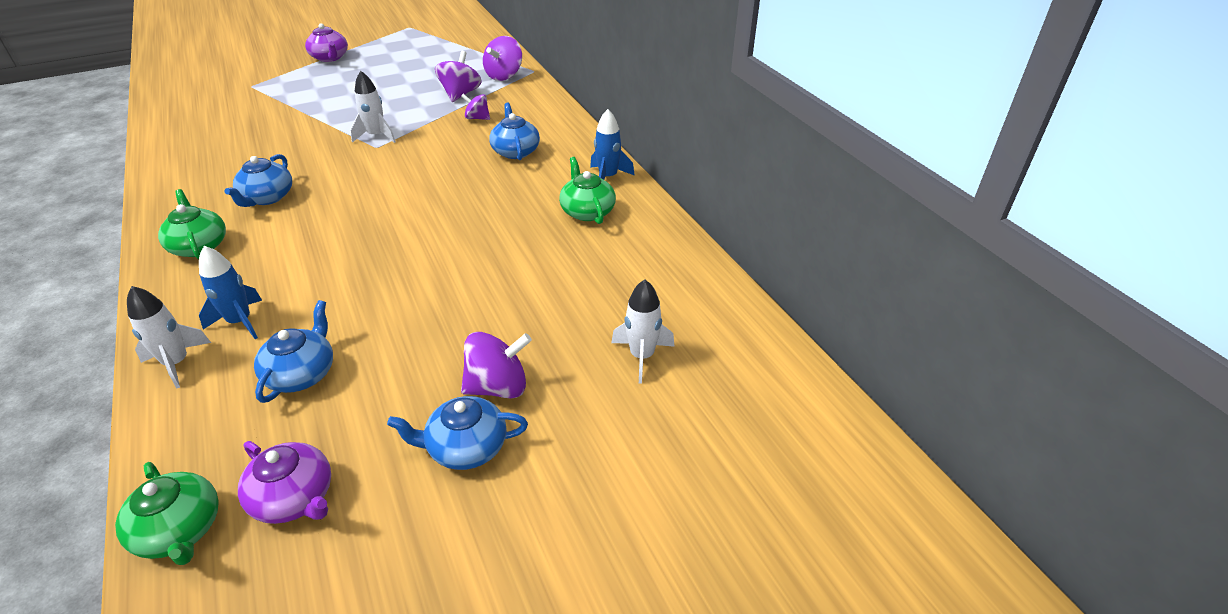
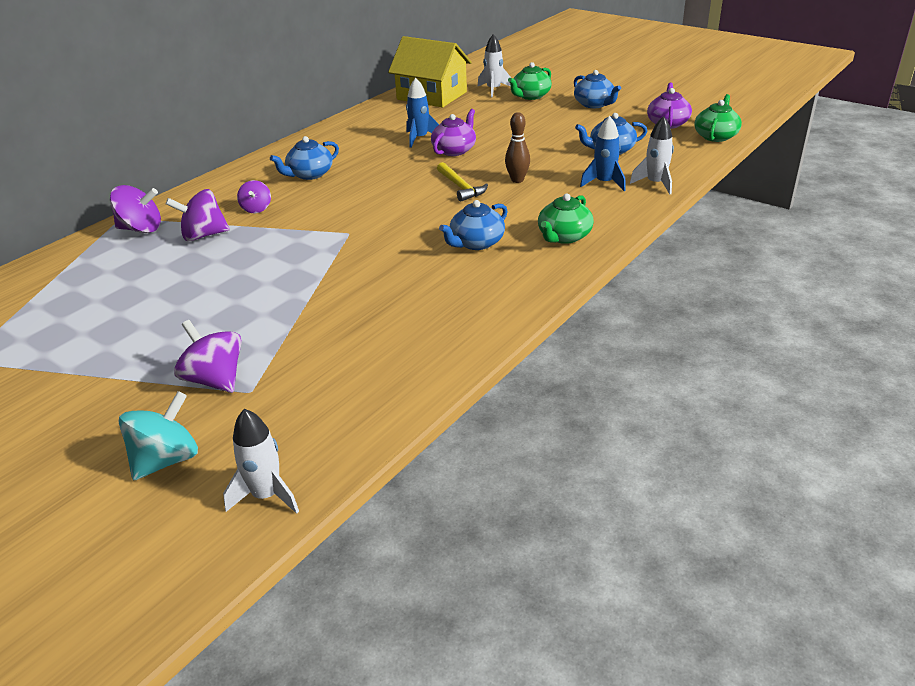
camera: 115 degrees left, 5 degrees down
blue teapot [225,154,292,207] -> blue teapot turned 150 degrees clockwise [439,200,508,250]
purple teapot [305,23,348,62] -> purple teapot moved to [431,109,476,156]
white rocket [350,71,396,143] -> white rocket moved to [223,409,299,514]
purple spinning top [461,332,532,399] -> purple spinning top moved to [174,320,242,393]
green teapot [559,157,616,224] -> green teapot moved to [508,62,552,100]
blue rocket [590,109,635,180] -> blue rocket moved to [406,78,439,148]
none -> turquoise spinning top [118,391,198,480]
none -> yellow house [388,36,472,107]
none -> yellow hammer [437,162,488,202]
none -> brown bowling pin [505,112,530,183]

